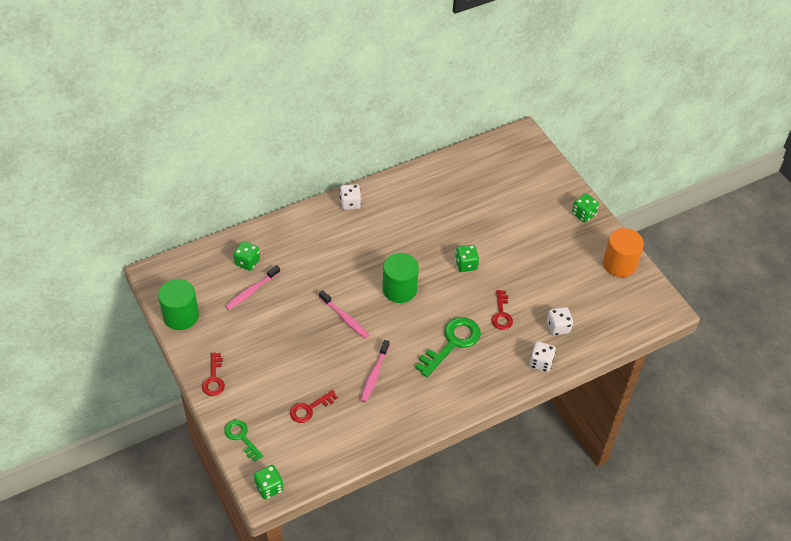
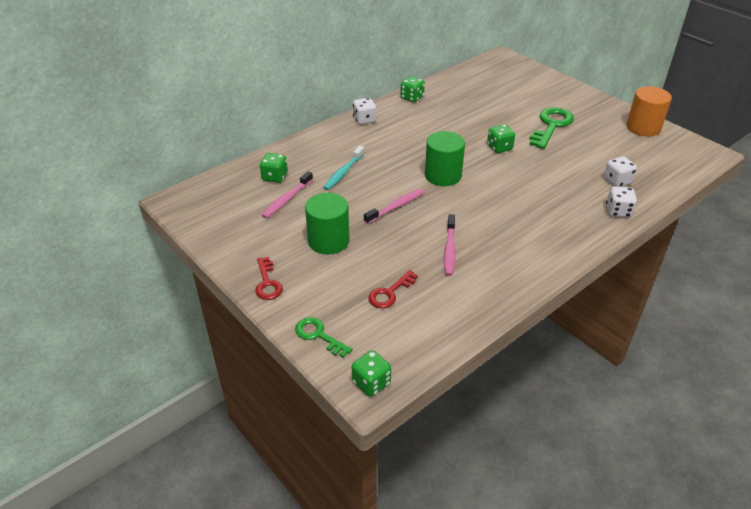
camera: 10 degrees left, 10 degrees down
green cylinder [158,279,199,330] -> green cylinder moved to [305,193,350,254]
pink toothbrush [319,290,369,339] -> pink toothbrush turned 75 degrees counterclockwise [364,188,425,224]
green key [415,317,481,377] -> green key moved to [529,107,574,149]
red key [492,290,513,330] -> none
green dice [572,193,599,222] -> green dice moved to [400,76,425,102]
none -> turquoise toothbrush [323,146,364,190]

